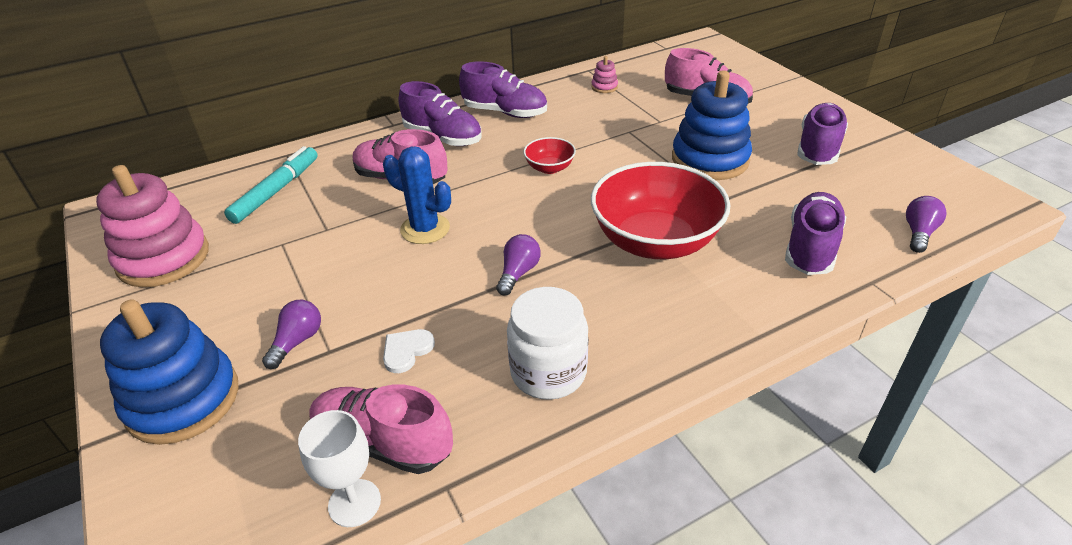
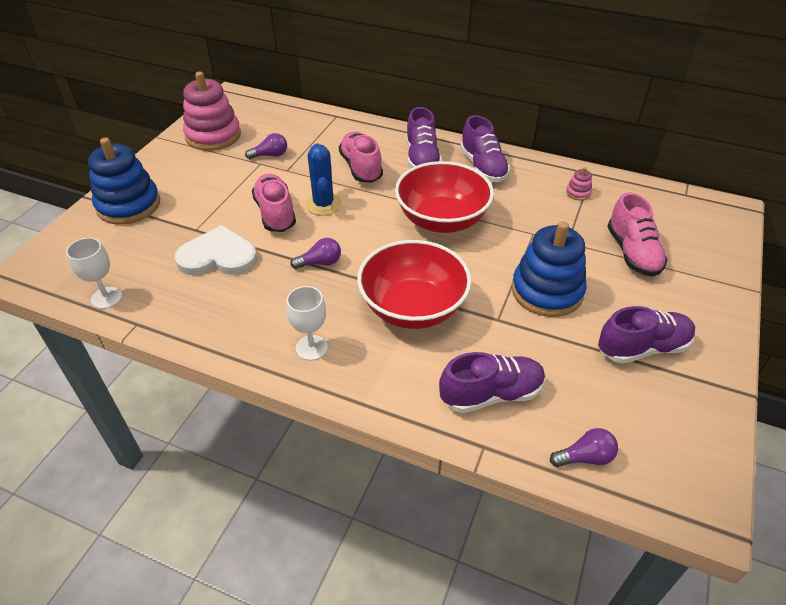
camera: 50 degrees right, 5 degrees up
turquoise marker [224,146,318,224] -> none
purple light bulb [262,300,321,369] -> purple light bulb moved to [245,133,287,159]
pink shoe [309,385,453,474] -> pink shoe moved to [252,174,296,232]
white heart [383,329,435,373] -> white heart [175,225,257,275], size x2.08
white jar [507,287,588,400] -> none
red bowl [523,137,576,174] -> red bowl [395,161,494,233], size x2.23
none -> white goblet [286,286,328,361]

